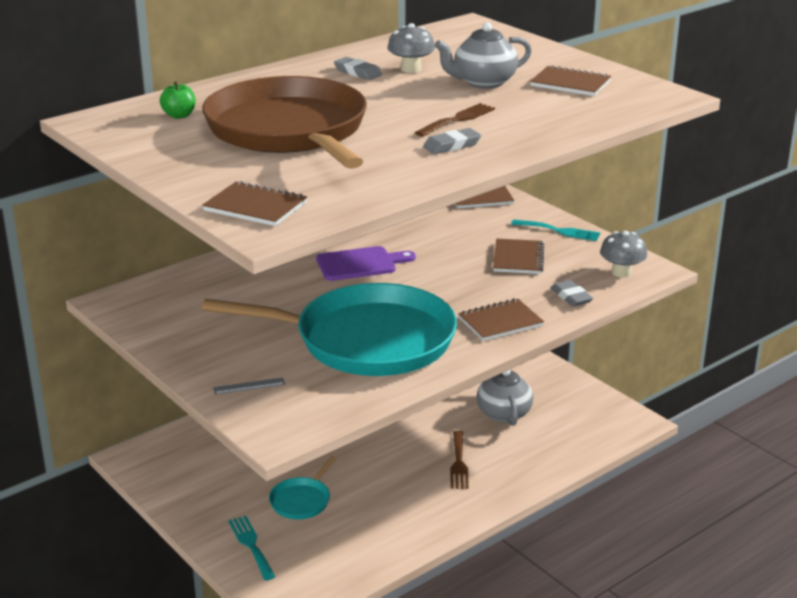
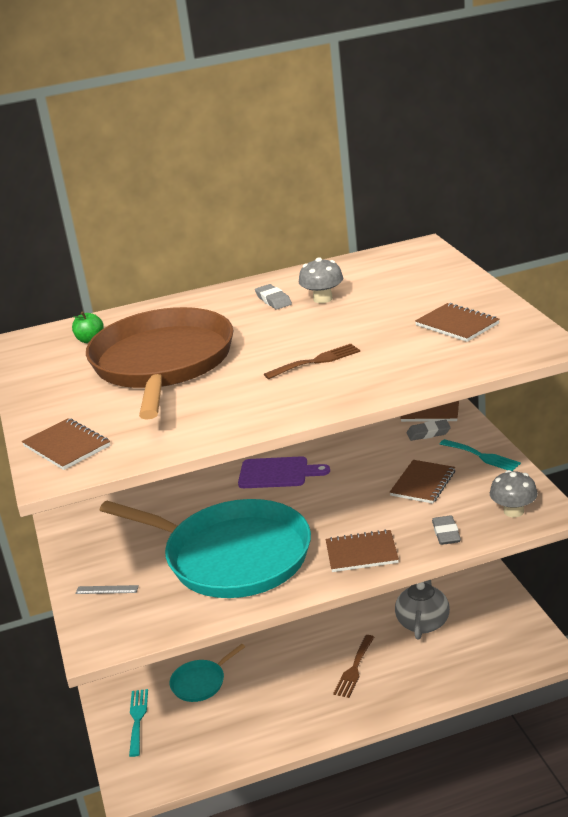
camera: 25 degrees right, 0 degrees up
grey eraser [423,128,481,154] -> grey eraser moved to [407,420,451,441]
grey teapot [435,22,532,88] -> none

